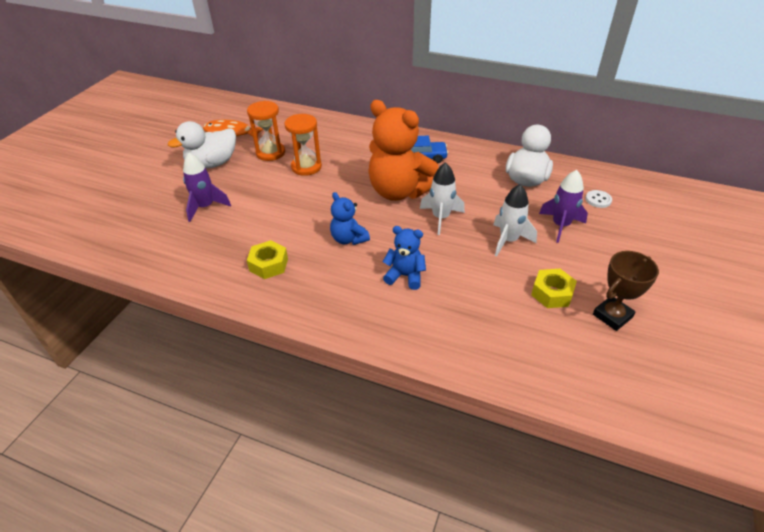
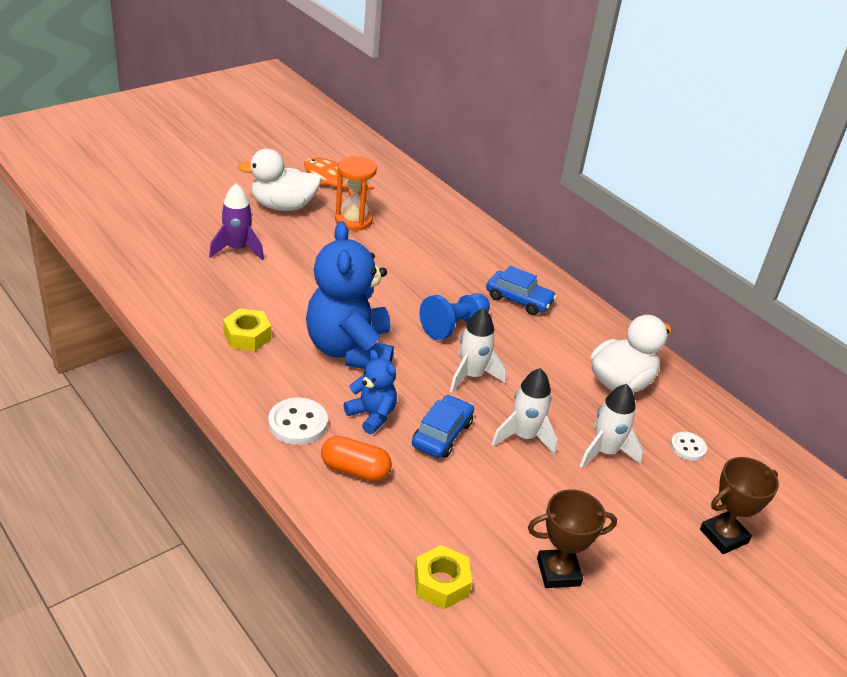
camera: 25 degrees right, 5 degrees down
orange hourglass [284,114,322,176] -> none
blue teddy bear [330,192,370,245] -> blue teddy bear [306,221,394,369], size x1.99
orange teddy bear [368,100,439,201] -> blue pawn [419,293,490,340]
yellow nut [531,269,577,308] -> yellow nut moved to [415,545,472,609]
purple rocket [539,170,588,243] -> white rocket [580,384,643,468]
none -> white button [268,398,328,445]
none -> orange capsule [321,436,392,481]
none -> blue car [412,395,474,458]
none -> brown trophy [700,457,779,554]

